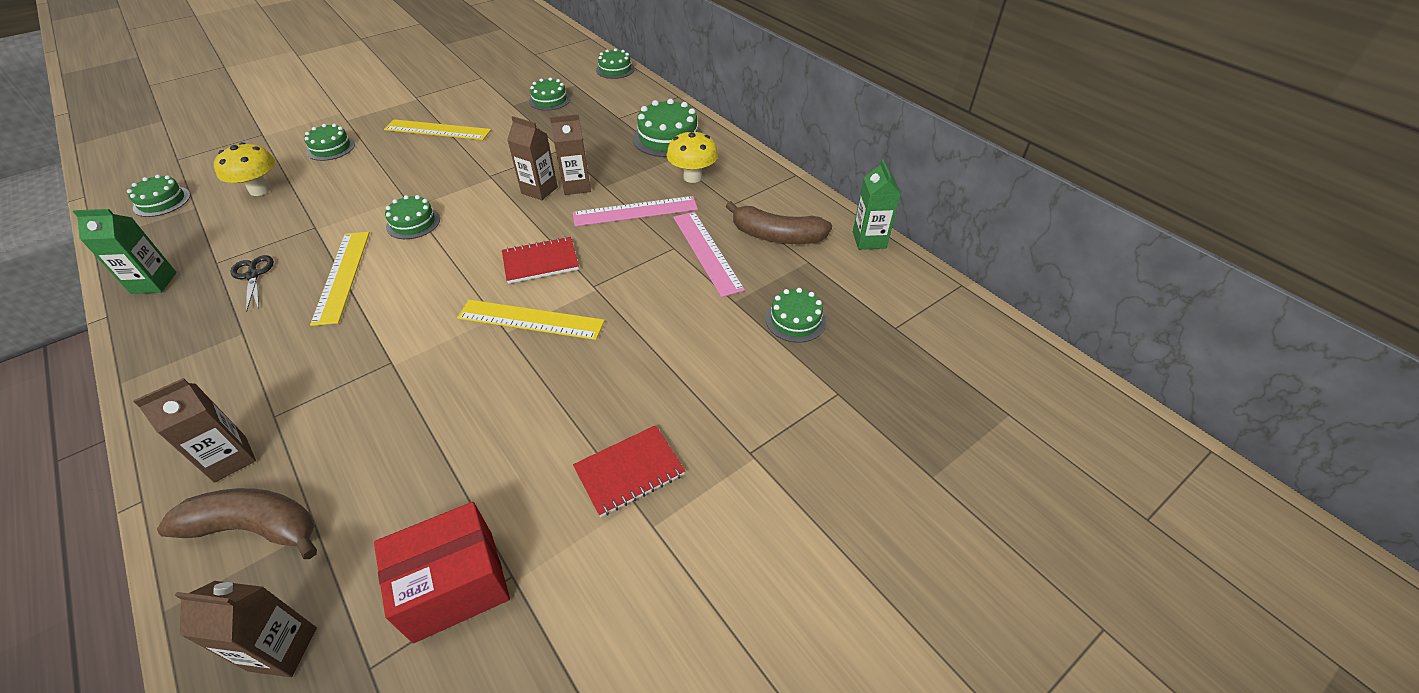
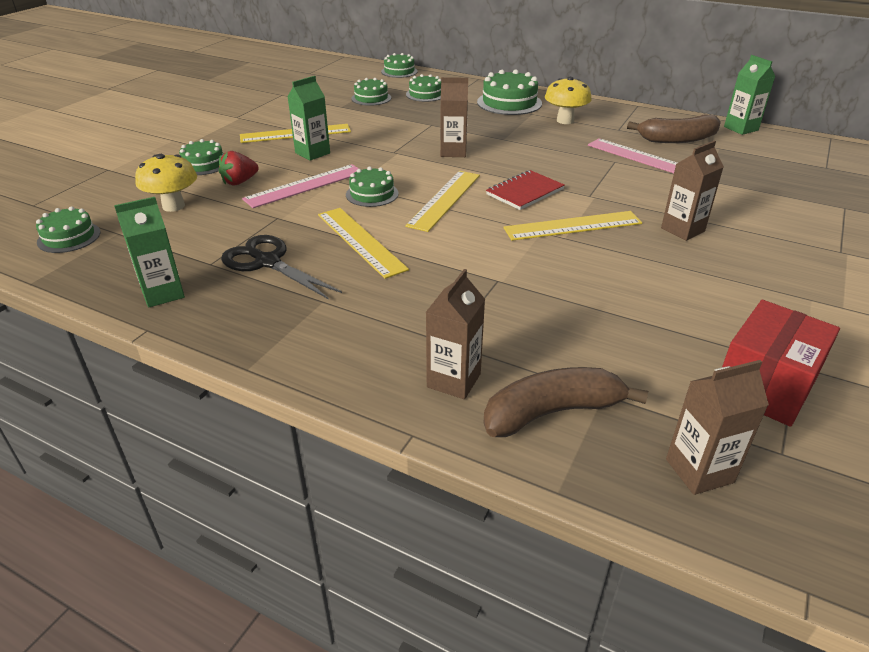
camera: 25 degrees left, 10 degrees down
black scissors [230,255,274,312] -> black scissors [221,235,342,299], size x1.54
brown carton [550,114,591,195] -> brown carton moved to [661,141,724,241]
pink ruler [573,196,698,227] -> pink ruler moved to [242,164,359,208]
red notebook [573,425,685,517] -> none
green cake [766,288,826,343] -> green cake moved to [406,74,441,102]
none -> red strawberry [219,151,259,186]
none -> green carton [287,76,330,161]
none -> yellow ruler [405,171,480,232]

